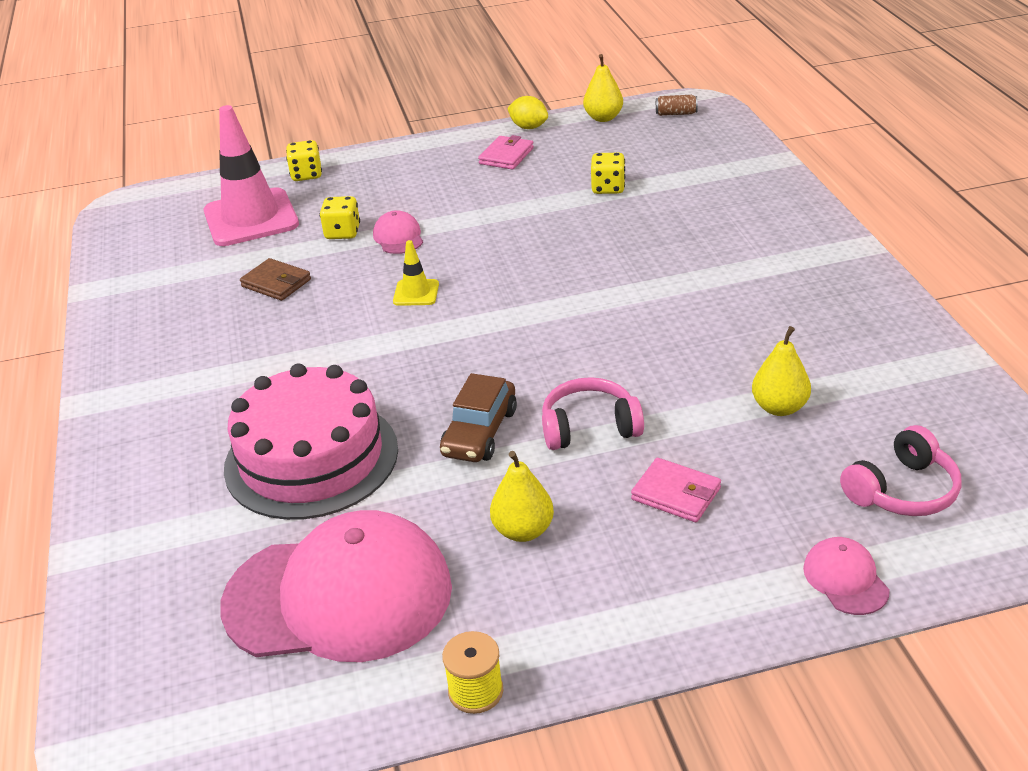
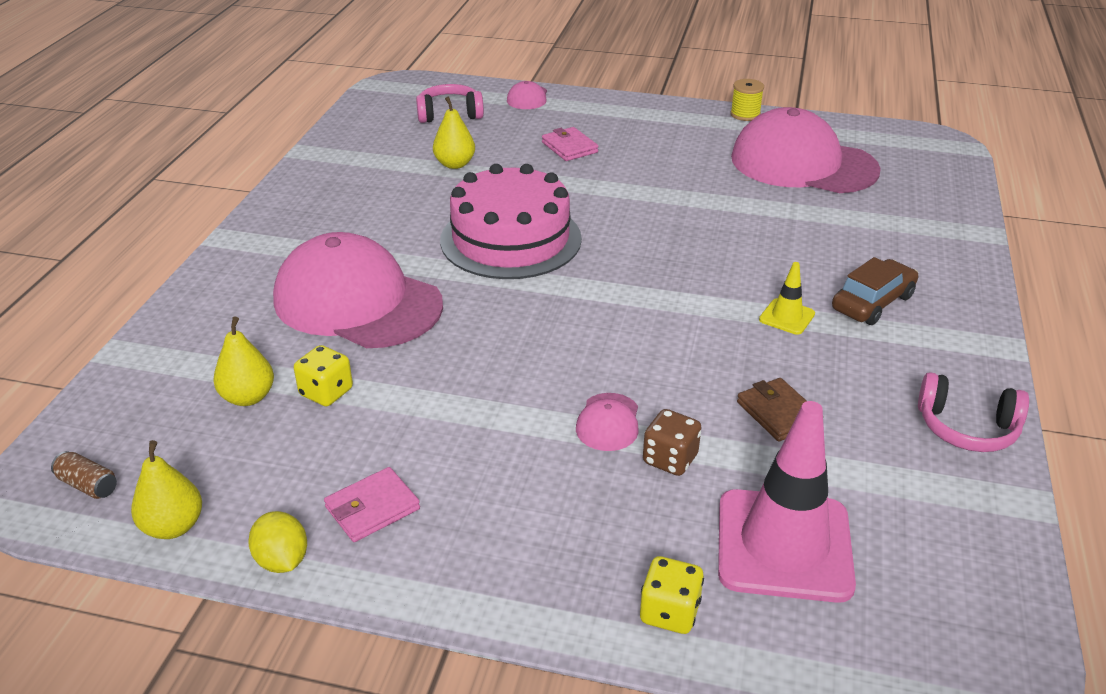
camera: 155 degrees left, 0 degrees up
pink cake [224,363,398,520] -> pink cake moved to [440,164,582,279]
yellow dice [319,196,360,239] -> brown dice [643,409,701,476]
yellow traffic cone [393,240,439,306] -> yellow traffic cone moved to [759,262,815,335]
brown car [440,373,517,462] -> brown car moved to [832,257,918,325]
yellow pear [490,451,554,542] -> yellow pear moved to [213,316,274,406]
pink headphones [542,377,644,450] -> pink headphones moved to [918,372,1029,452]
none -> pink cap [273,232,443,348]

